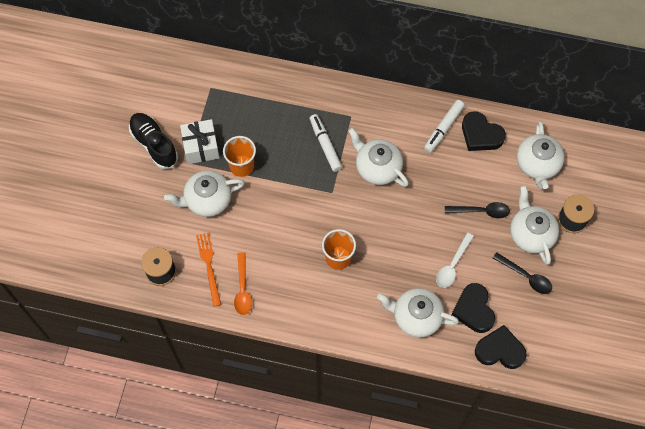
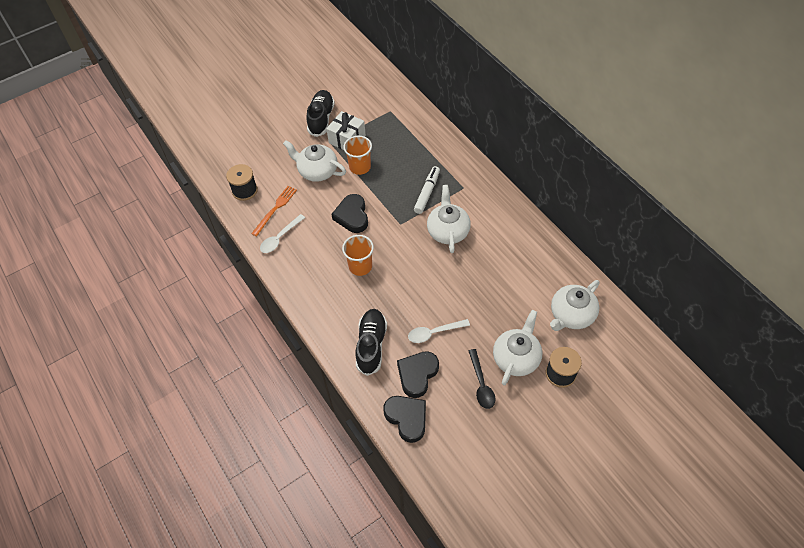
camera: 45 degrees right, 10 degrees down
orange spoon [234,252,252,315] -> white spoon [260,214,305,253]
white teapot [377,288,459,337] -> black shoe [356,309,387,376]
white marker [424,100,465,153] -> none
black spoon [445,202,510,218] -> none
black heart [462,111,506,151] -> black heart moved to [332,194,368,233]

